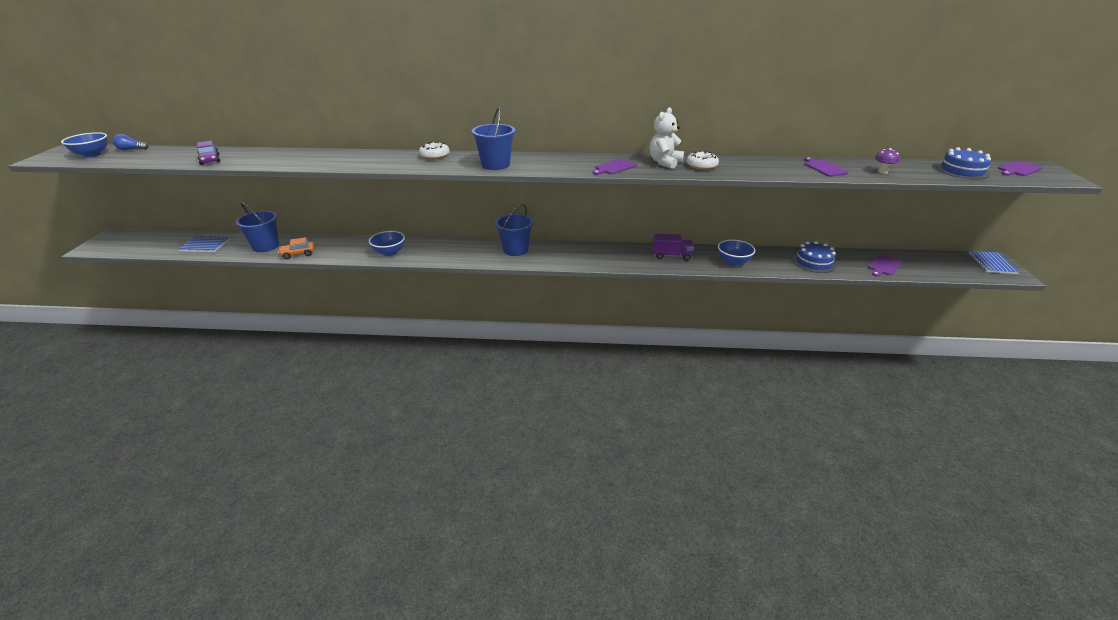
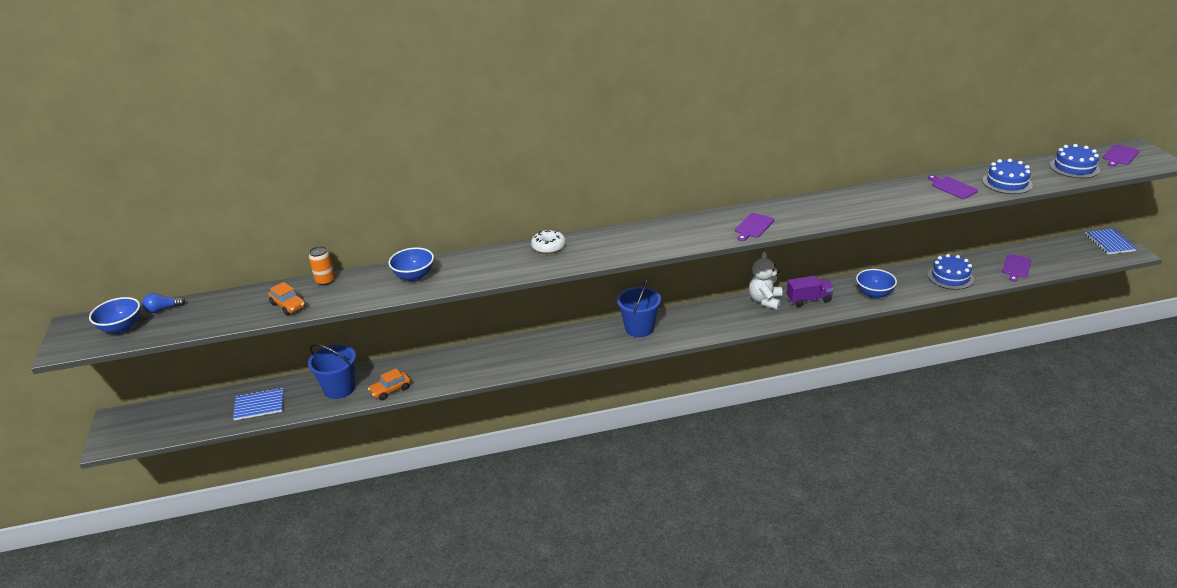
camera: 15 degrees left, 0 degrees up
purple car [197,141,220,165] -> orange car [268,282,306,315]
blue bowl [369,231,405,256] -> blue bowl moved to [388,247,434,281]
blue bucket [472,107,515,170] -> none
white teddy bear [650,107,684,169] -> white teddy bear moved to [749,252,782,310]
white donut [686,151,719,170] -> none
purple mushroom [875,148,900,174] -> blue cake [982,159,1033,194]
none -> orange can [309,246,335,285]

